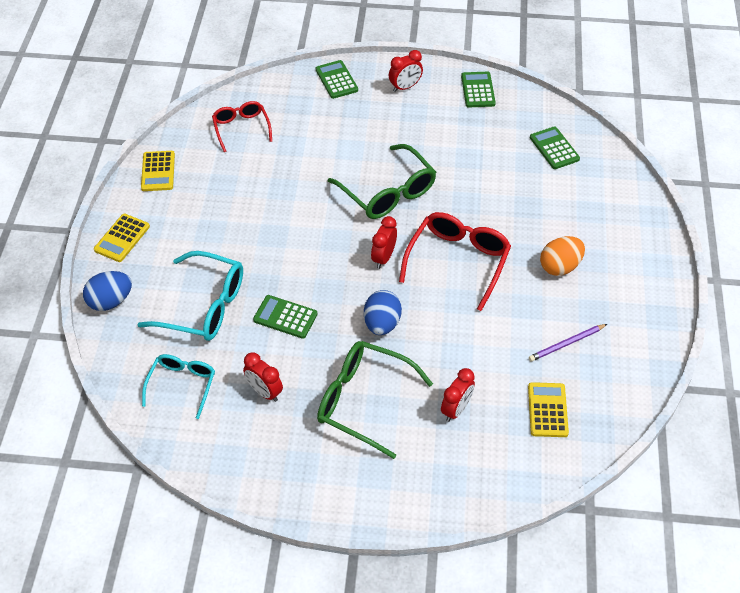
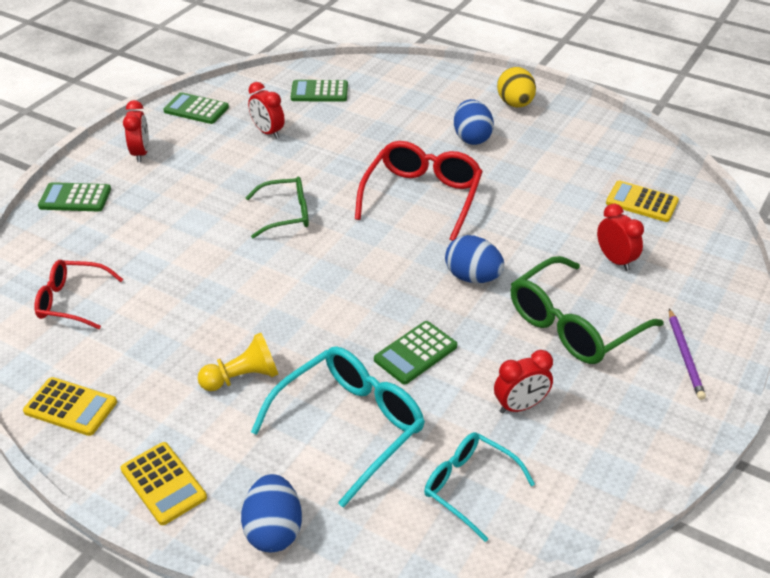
camera: 65 degrees left, 10 degrees down
green glasses [328,144,436,219] -> green glasses [246,177,309,239], size x0.63
red clock [371,216,397,269] -> red clock moved to [248,82,285,139]
red glasses [399,212,511,311] -> red glasses turned 60 degrees clockwise [355,141,483,241]
purple pencil [529,324,607,362] -> purple pencil moved to [669,308,706,400]
orange egg [540,236,585,276] -> blue egg [454,99,494,145]
none -> yellow pawn [198,333,278,391]
none -> yellow egg [497,67,536,108]

